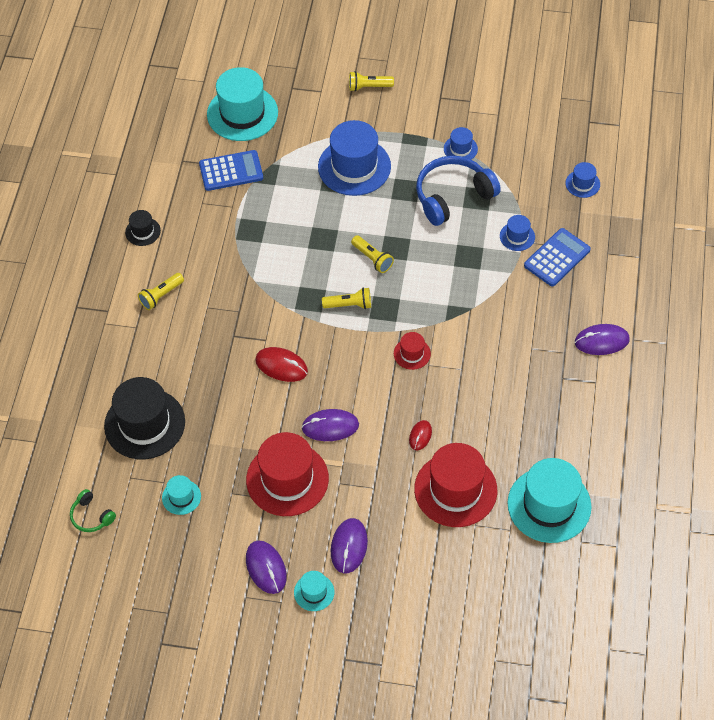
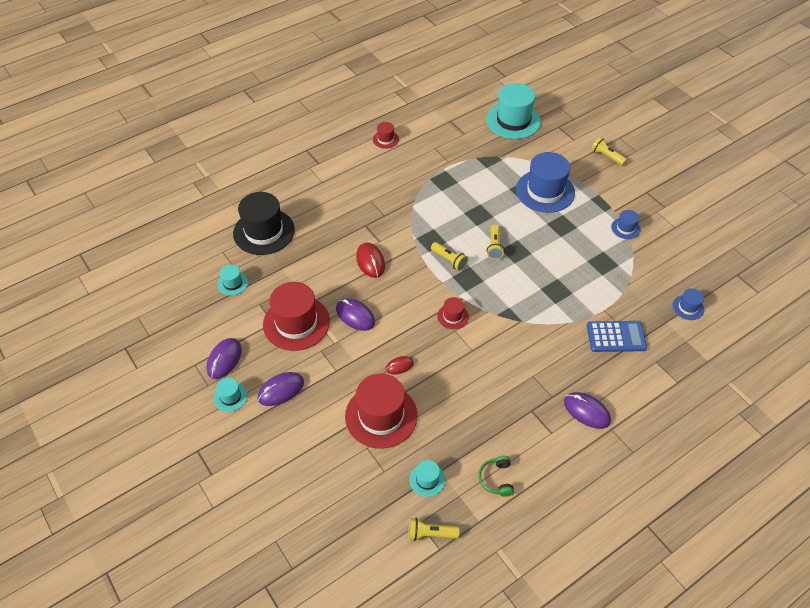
camera: 45 degrees right, 5 degrees down
green headphones [70,489,116,532] -> green headphones moved to [478,456,514,497]
black hat [125,210,161,246] -> red hat [373,122,399,149]
yellow flashlight [138,273,184,310] -> yellow flashlight moved to [408,518,459,541]
blue calculator [199,150,263,191] -> none
blue headphones [416,156,501,226] -> none
blue hat [500,215,535,251] -> none
turquoise hat [507,458,592,543] -> turquoise hat [409,460,445,497], size x0.47

